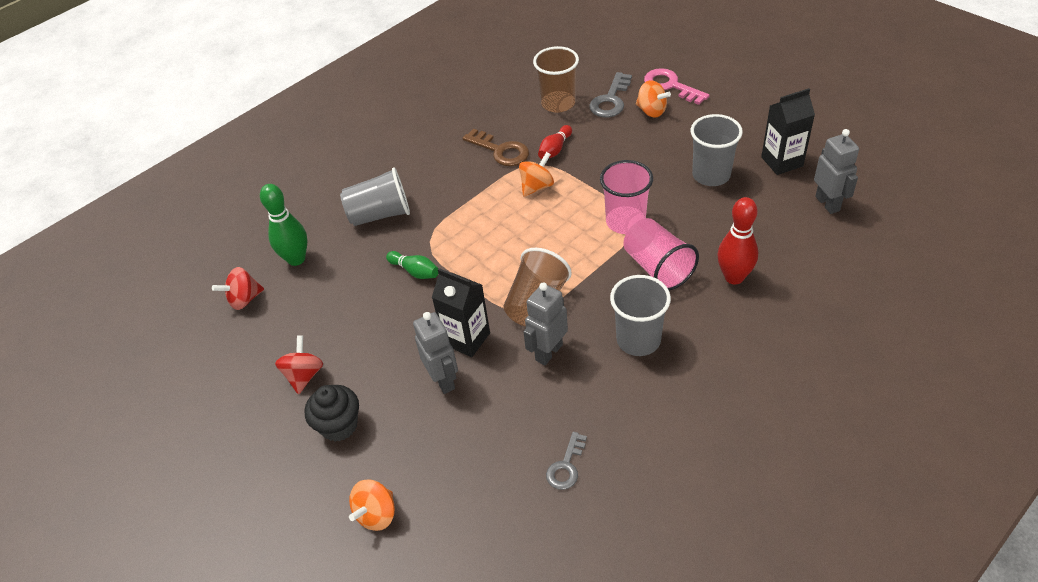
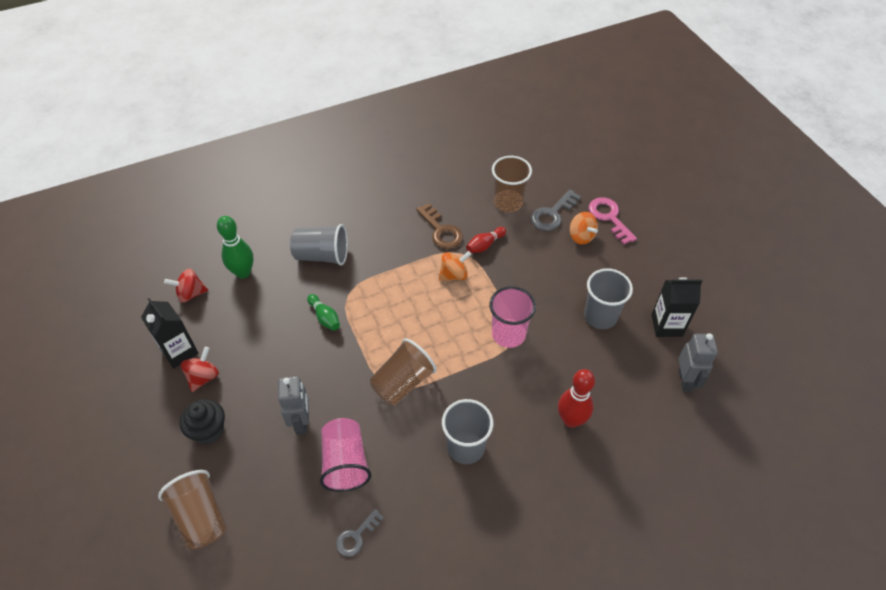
camera: 15 degrees right, 5 degrees up
orange spinning top [349,479,395,531] -> brown cup [158,470,227,549]
black carton [432,268,490,357] -> black carton moved to [141,298,199,368]
grey robot [523,282,568,365] -> none
pink cup [623,218,699,291] -> pink cup moved to [320,418,372,492]

